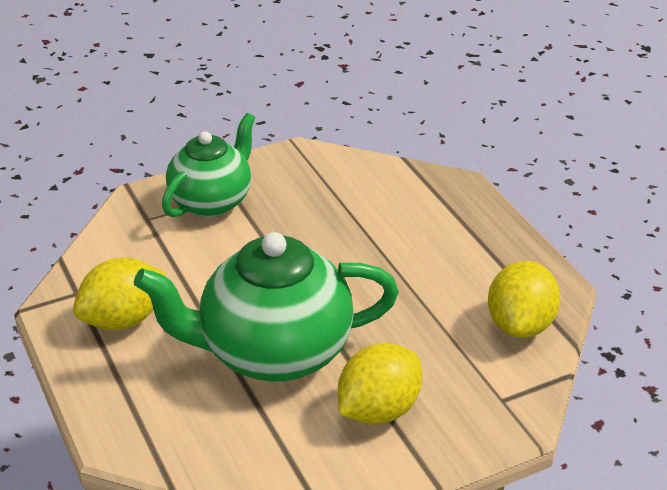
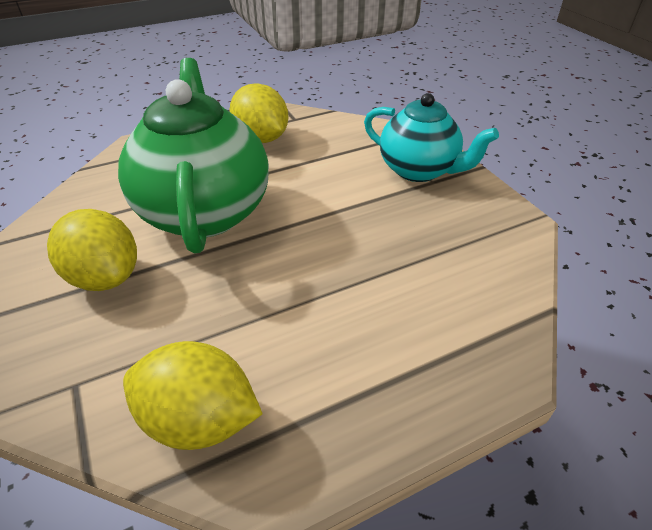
camera: 90 degrees right, 5 degrees up
green teapot [162,113,255,217] -> turquoise teapot [364,93,499,182]

